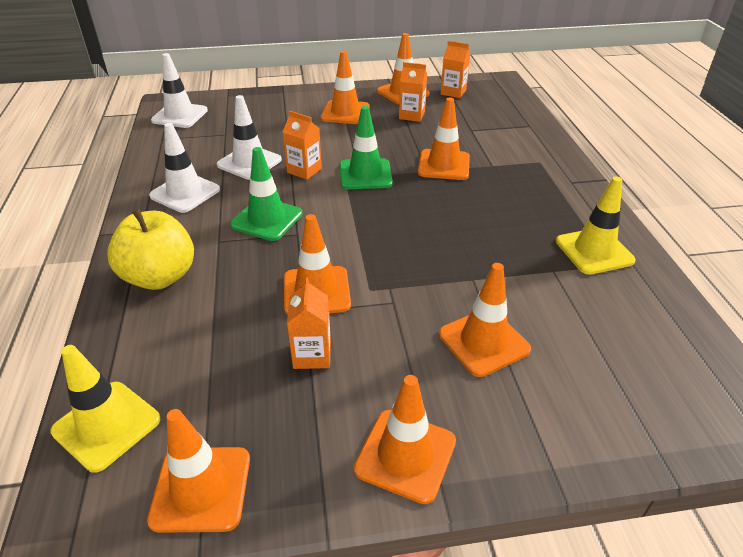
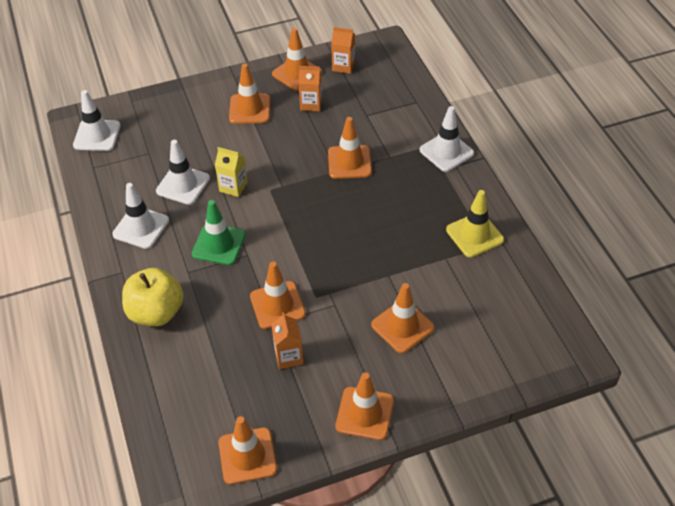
camera: 10 degrees left, 10 degrees up
yellow traffic cone [50,345,161,473] -> none
orange carton [283,111,322,180] -> yellow carton [215,147,248,197]
green traffic cone [340,106,393,189] -> none
none -> white traffic cone [420,106,474,172]

